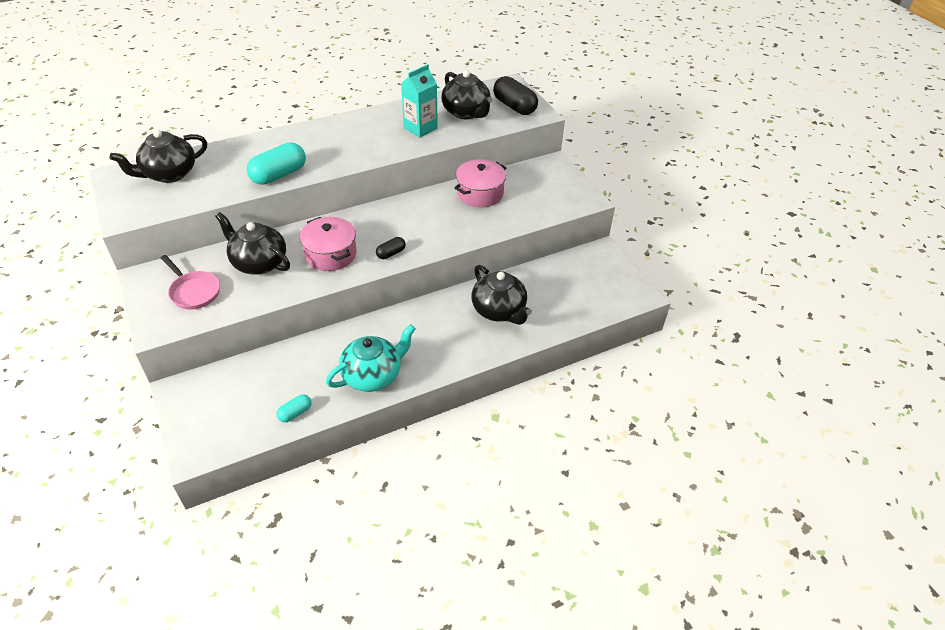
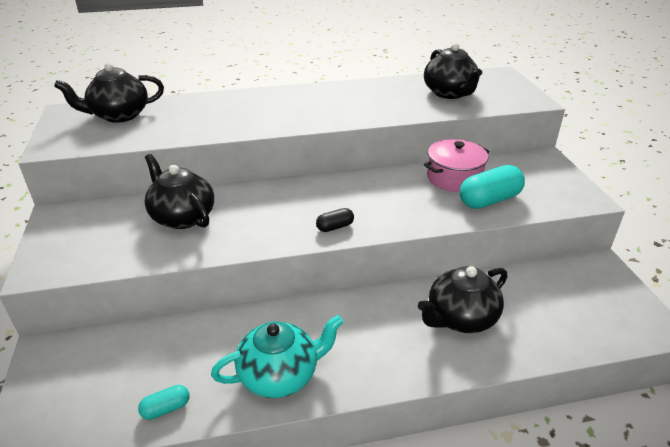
camera: 15 degrees right, 10 degrees down
pink pan [161,255,220,310] -> none
turquoise capsule [247,142,306,185] -> turquoise capsule moved to [460,165,525,209]
pink pot [300,217,357,271] -> none
turquoise carton [401,64,438,138] -> none
black teapot [472,265,532,325] -> black teapot turned 75 degrees clockwise [418,266,507,333]
black capsule [493,76,538,115] -> none

